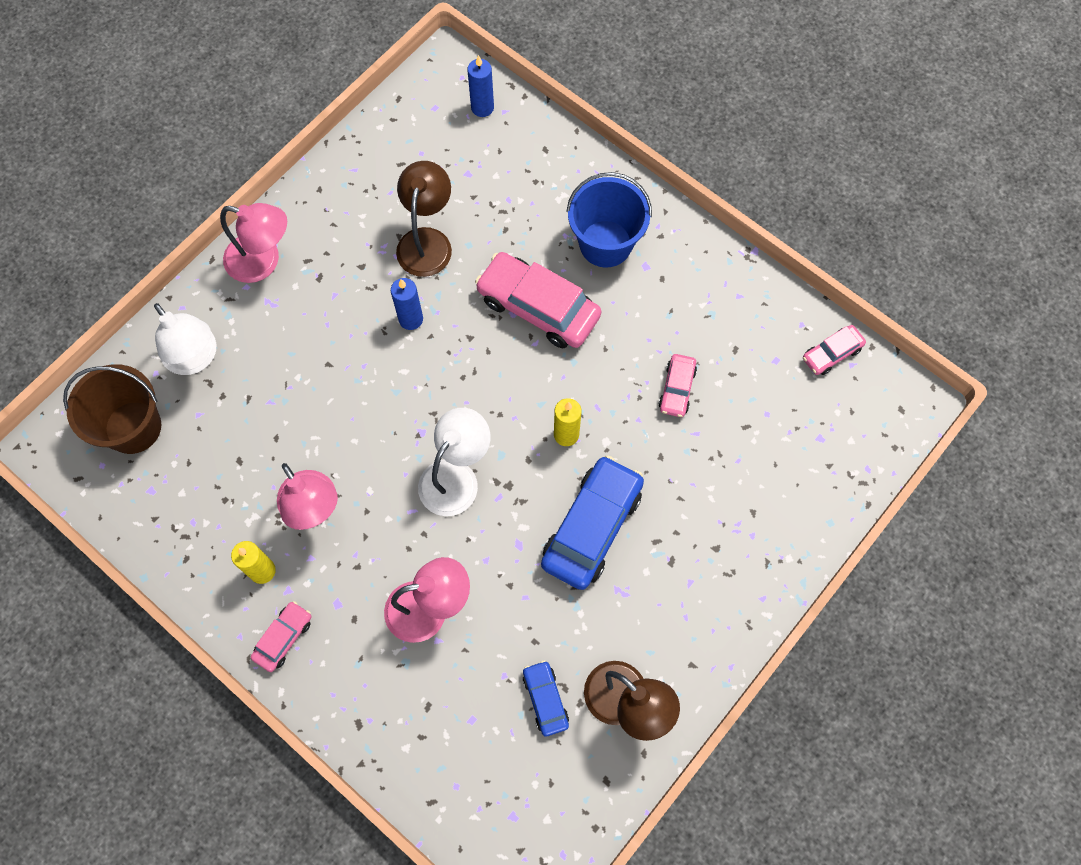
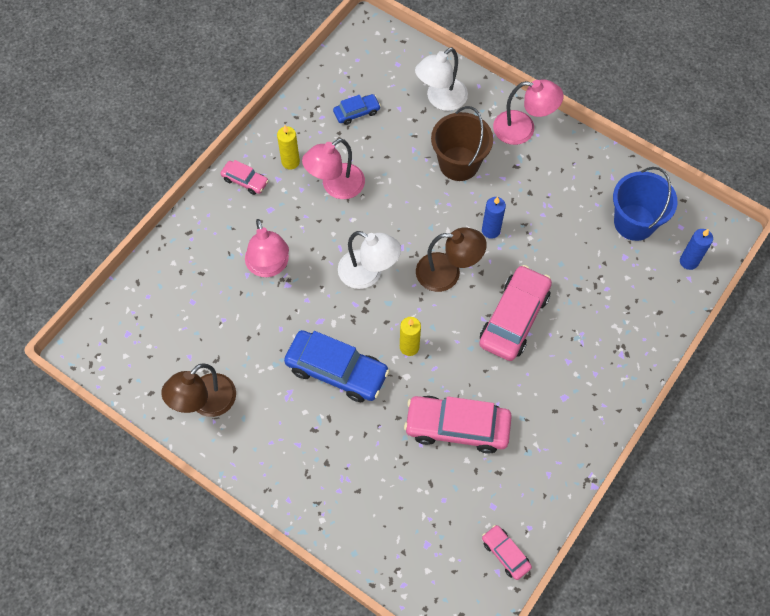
camera: 85 degrees right, 5 degrees down
brown bucket [63,364,161,454] -> brown bucket moved to [431,106,493,181]
pink lamp [220,203,287,283] -> pink lamp turned 90 degrees counterclockwise [493,79,564,145]
brown lamp [396,161,452,277] -> brown lamp moved to [416,227,487,292]
blue car [523,660,569,736] -> blue car moved to [333,94,381,125]
blue bucket [566,172,652,267] -> blue bucket moved to [613,167,678,241]
pink car [659,354,697,417] -> pink car [404,396,512,454], size x1.96

